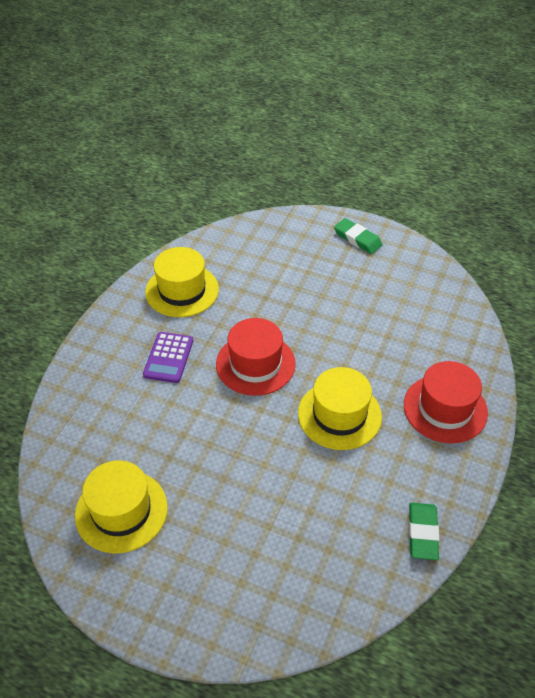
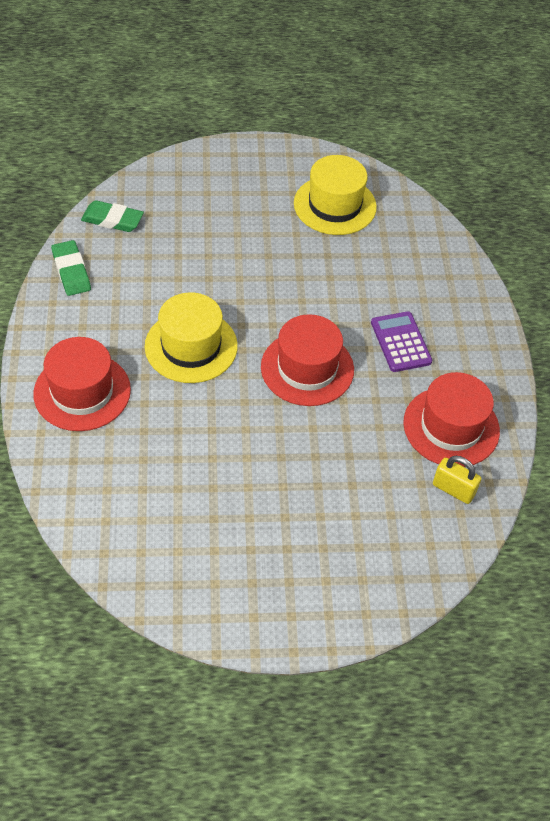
camera: 150 degrees right, 5 degrees up
yellow hat [145,247,219,317] -> red hat [403,372,500,467]
green eraser [334,218,382,254] -> green eraser moved to [81,200,144,232]
none -> yellow padlock [433,456,481,504]

